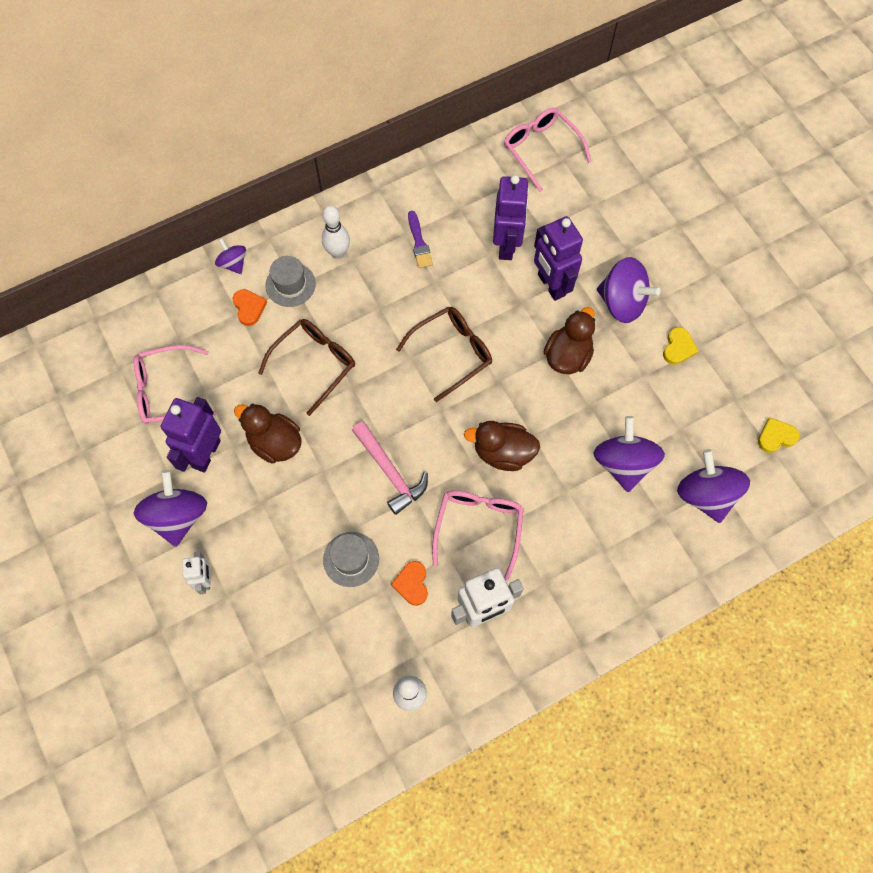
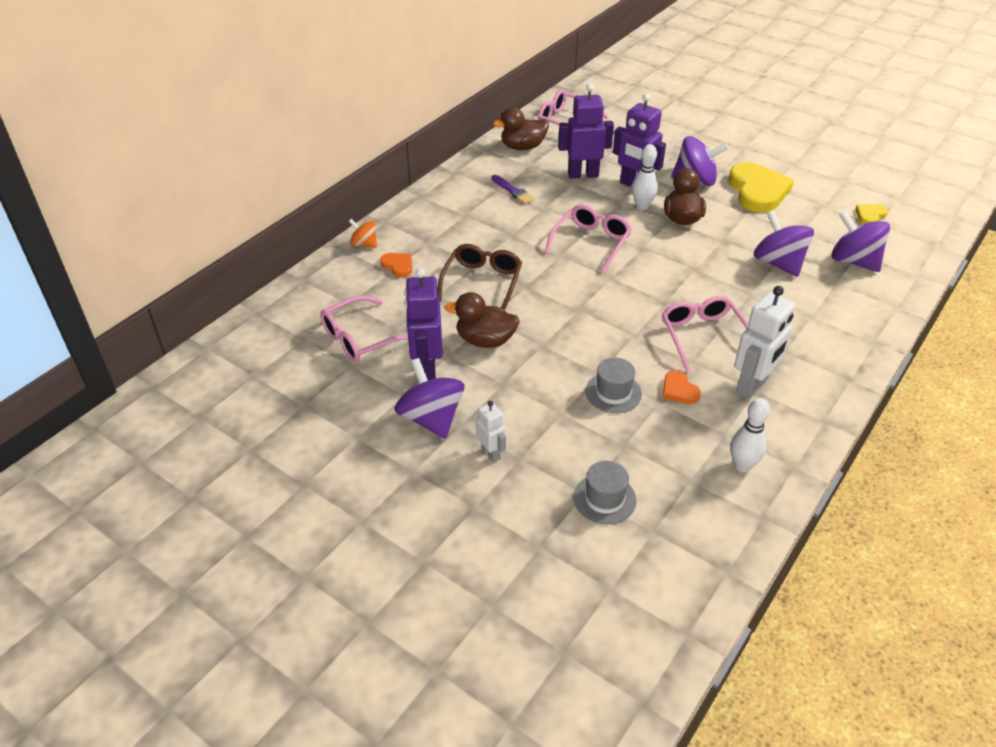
camera: 25 degrees left, 25 degrees down
purple spinning top [215,238,246,274] -> orange spinning top [349,219,377,248]
grey hat [265,256,316,307] -> grey hat moved to [573,461,637,524]
white bowling pin [322,205,350,259] -> white bowling pin moved to [632,144,658,210]
pink hammer [352,422,428,515] -> none
brown glasses [396,307,492,402] -> pink glasses [545,204,632,273]
brown duck [464,421,540,471] -> brown duck moved to [493,107,549,150]
purple robot [493,175,529,260] -> purple robot turned 75 degrees counterclockwise [558,84,614,179]
yellow heart [663,327,699,365] -> yellow heart [728,162,794,213], size x2.14

